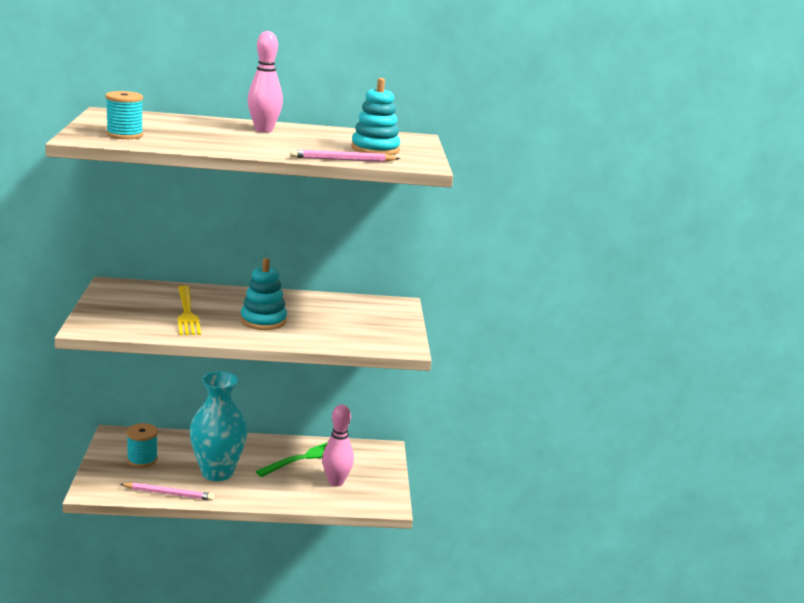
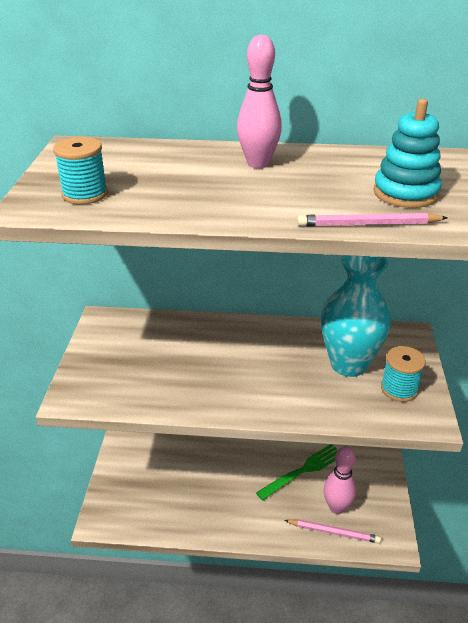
camera: 10 degrees right, 15 degrees up
pink pencil [120,482,214,501] -> pink pencil moved to [285,519,381,544]
turquoise spool [126,423,158,468] -> turquoise spool moved to [381,346,426,402]
yellow fork [178,286,201,335] -> none
turquoise vase [190,371,248,481] -> turquoise vase moved to [321,255,391,377]
turquoise stacking toy [241,258,287,330] -> none

